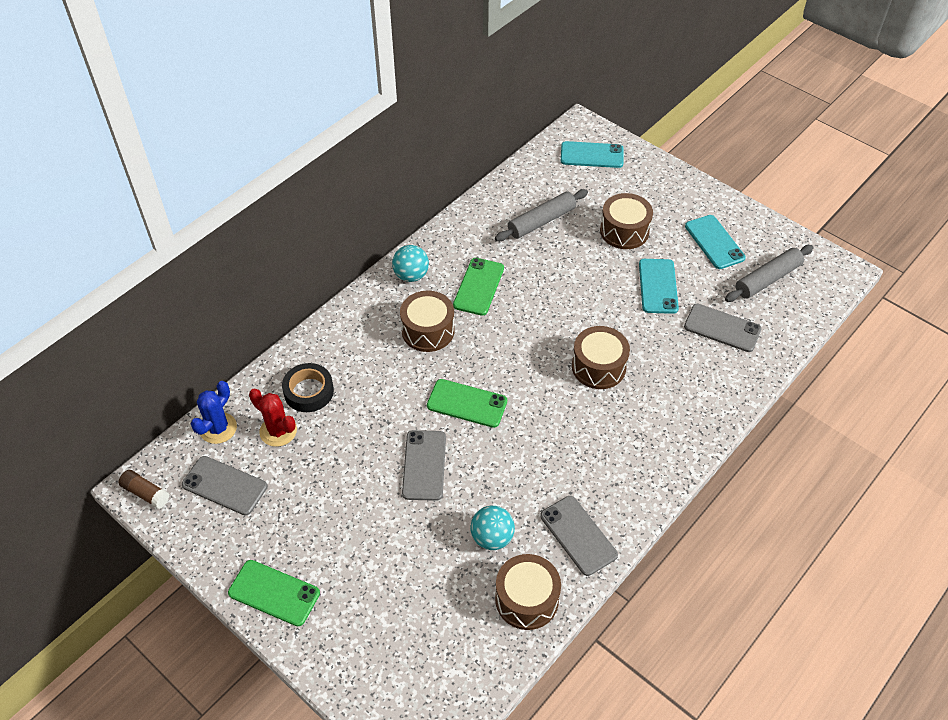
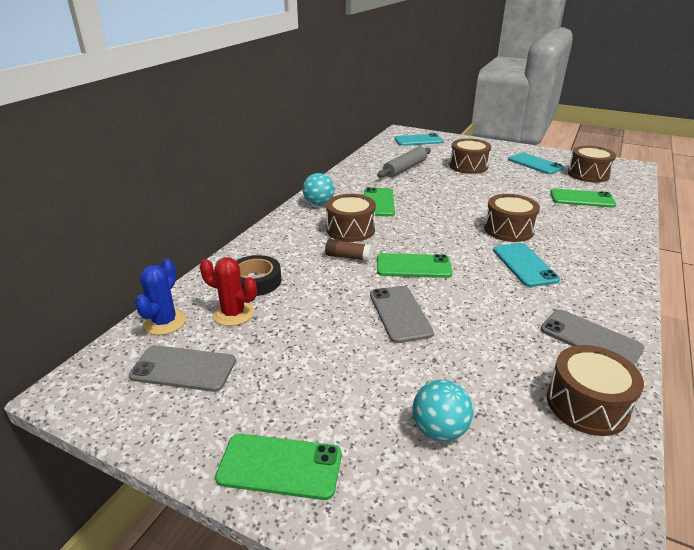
camera: 15 degrees left, 20 degrees down
brown glue stick [119,470,169,509] -> brown glue stick moved to [325,239,372,262]
turquoise ball [470,506,515,550] -> turquoise ball moved to [413,379,473,441]
turquoise phone [639,259,679,314] -> turquoise phone moved to [493,243,560,287]
grey phone [684,304,762,352] -> green phone [550,189,616,208]
grey rolling pin [725,245,814,302] -> brown drum [568,146,616,183]

